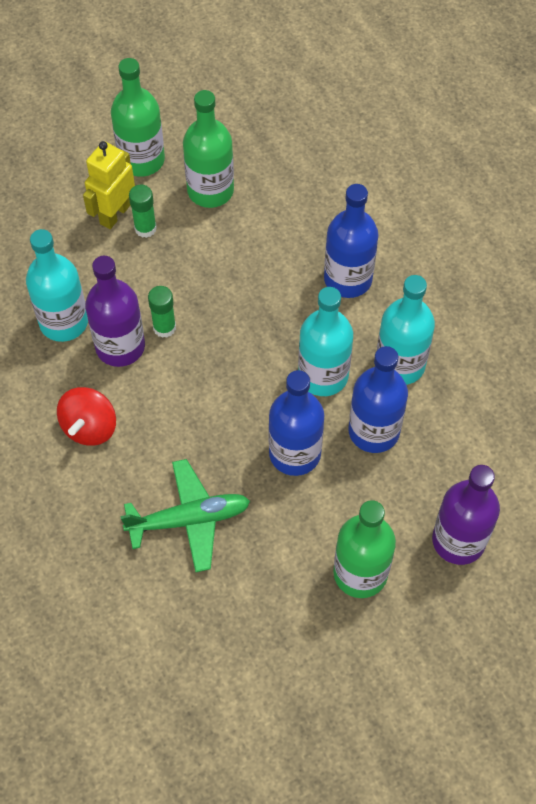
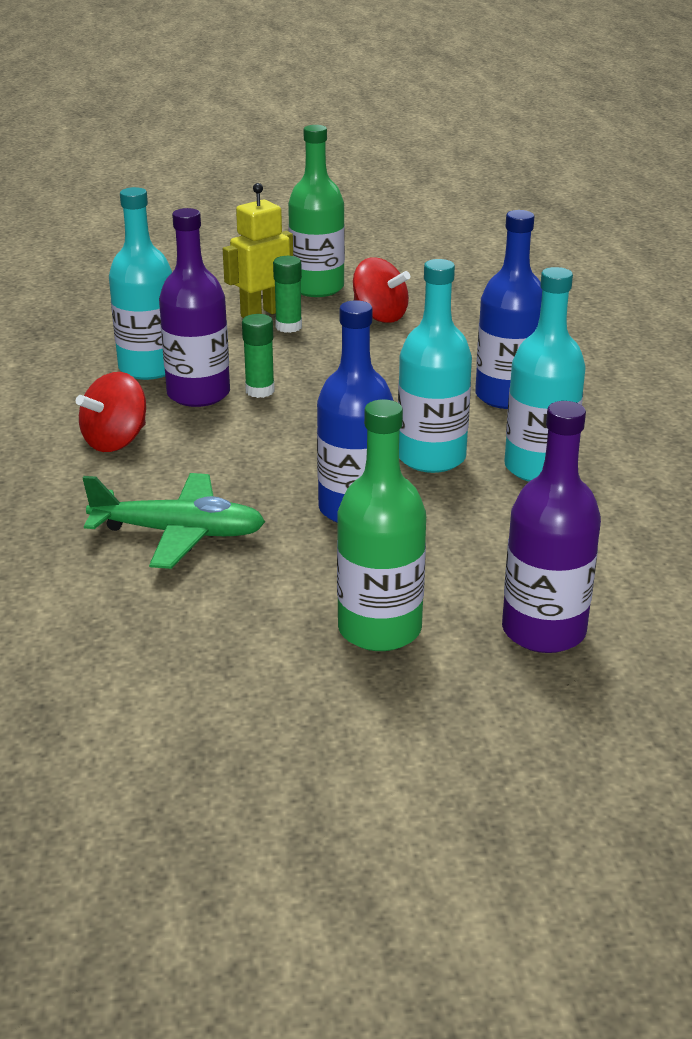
camera: 20 degrees right, 30 degrees down
green bottle [183,90,234,208] -> red spinning top [353,257,410,323]
blue bottle [349,346,408,453] -> none

